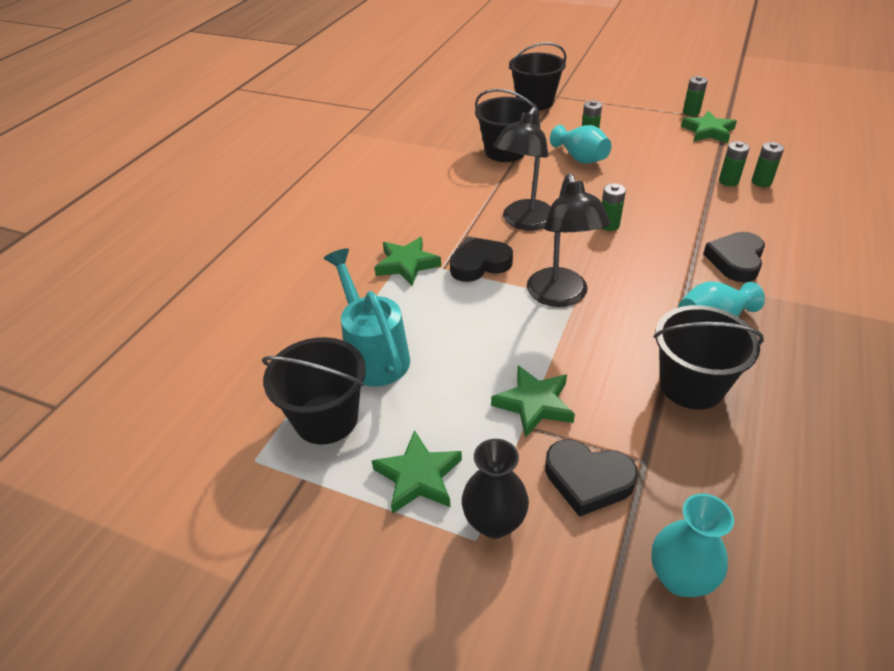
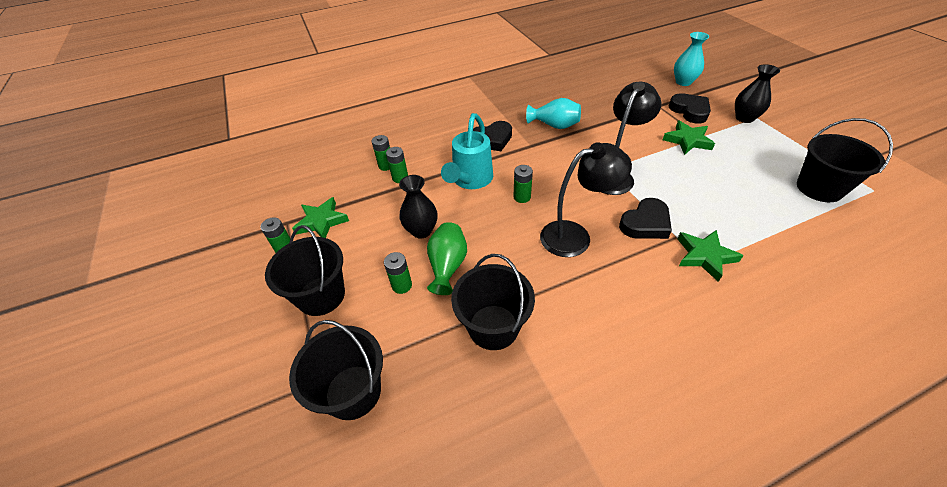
camera: 135 degrees left, 5 degrees up
turquoise watering can [324,248,410,387] -> turquoise watering can moved to [441,113,493,189]
green star [372,430,462,514] -> none
black heart [450,236,513,282] -> black heart turned 60 degrees counterclockwise [619,198,672,239]
turquoise vase [550,125,611,164] -> green vase [427,222,467,295]
black bucket [654,305,764,410] -> black bucket moved to [265,225,345,316]
none -> black vase [399,175,438,238]

